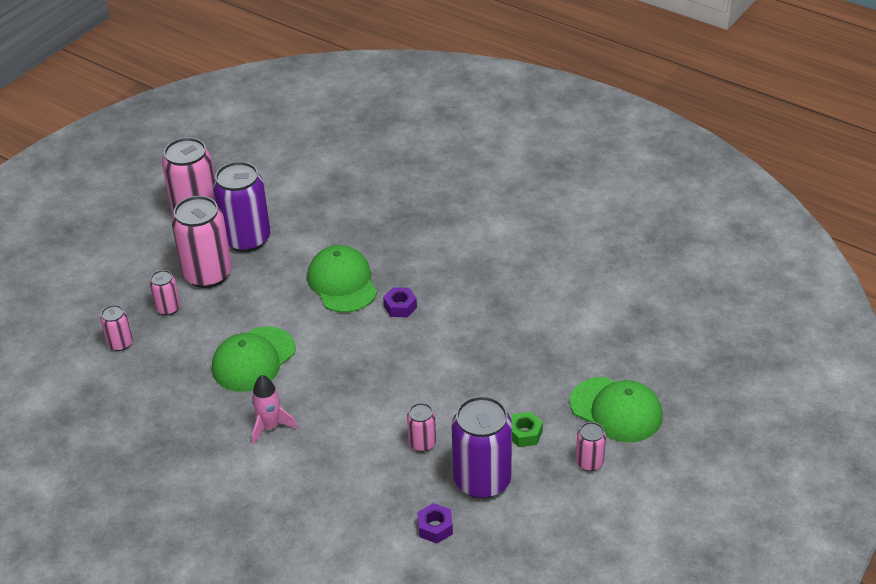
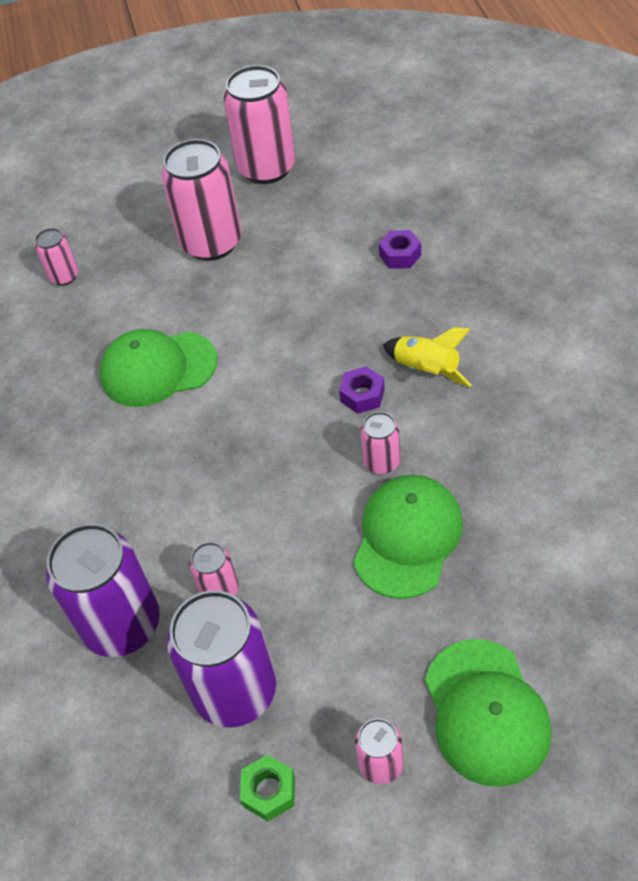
camera: 45 degrees right, 10 degrees up
pink can [150,270,180,315] -> pink can moved to [360,412,401,474]
purple can [213,161,271,252] -> purple can moved to [46,523,160,657]
pink rocket [252,375,297,445] -> none
green cap [307,245,377,313] -> green cap moved to [353,475,463,599]
purple nut [417,503,453,543] -> purple nut moved to [379,230,421,269]
green nut [511,412,543,447] -> green nut moved to [240,755,295,821]
none -> yellow rocket [383,327,471,387]

